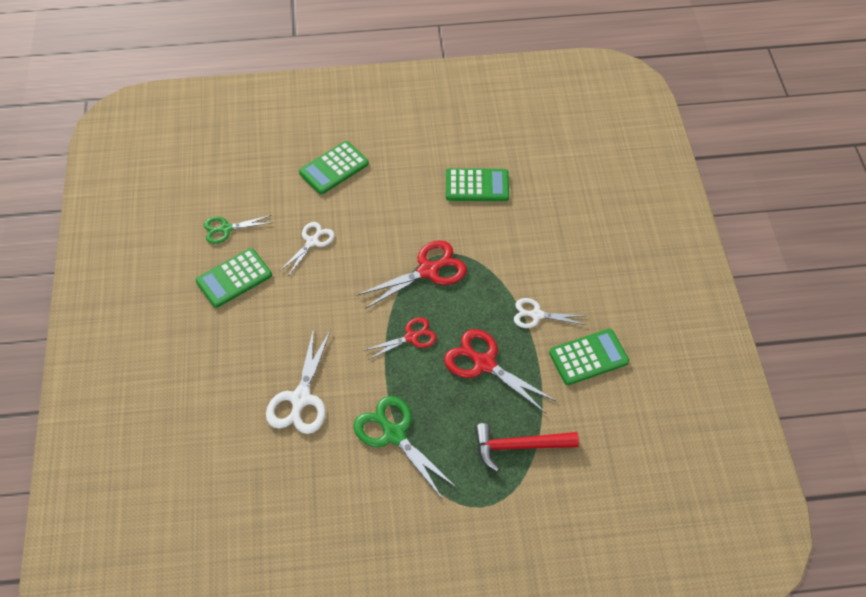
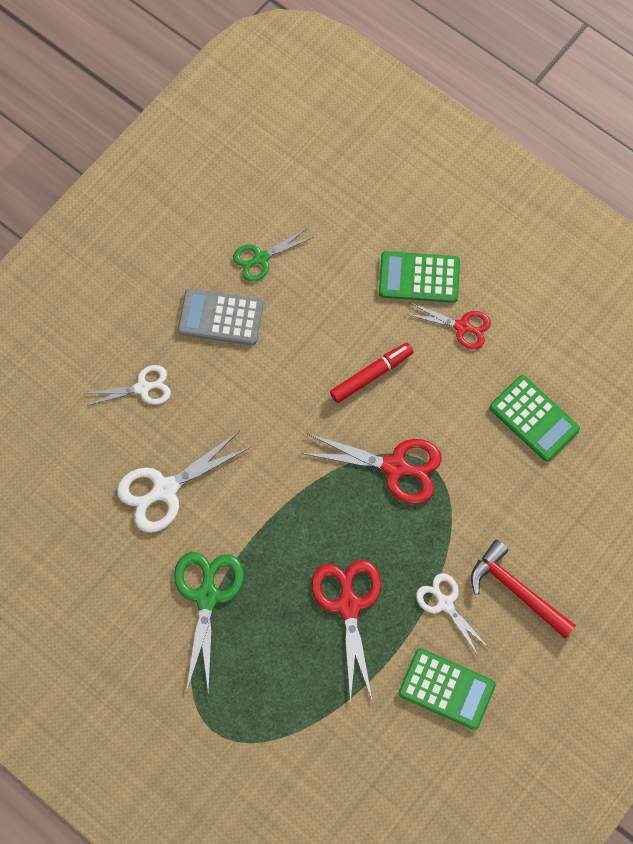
camera: 45 degrees right, 15 degrees up
green calculator [196,248,272,308] -> grey calculator [178,289,263,345]
green scissors [204,215,273,244] -> green scissors turned 60 degrees counterclockwise [233,228,314,282]
white scissors [280,222,335,275] -> white scissors moved to [84,365,171,406]
red scissors [363,317,437,360] -> red scissors moved to [406,303,491,349]
red hammer [475,423,579,472] -> red hammer moved to [471,540,576,639]
none -> red marker [330,343,414,403]

